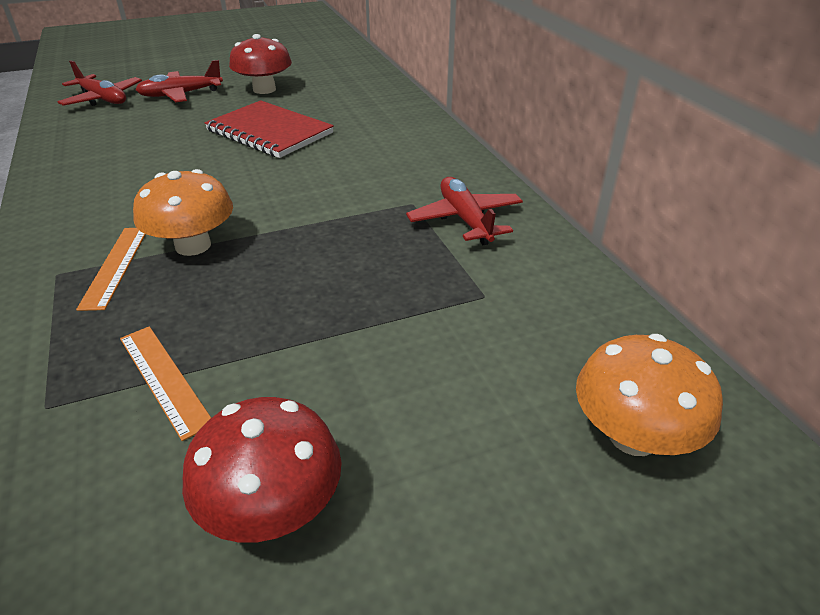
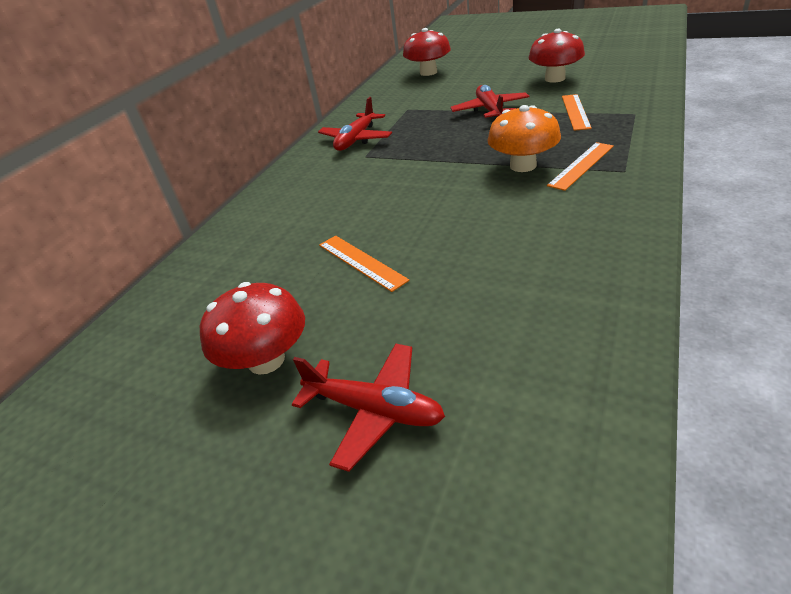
camera: 130 degrees left, 0 degrees up
red plane [58,60,142,106] -> red plane moved to [450,85,530,118]
red notebook [205,100,334,158] -> orange ruler [319,236,409,292]
orange mushroom [576,334,723,456] -> red mushroom [403,28,451,76]

